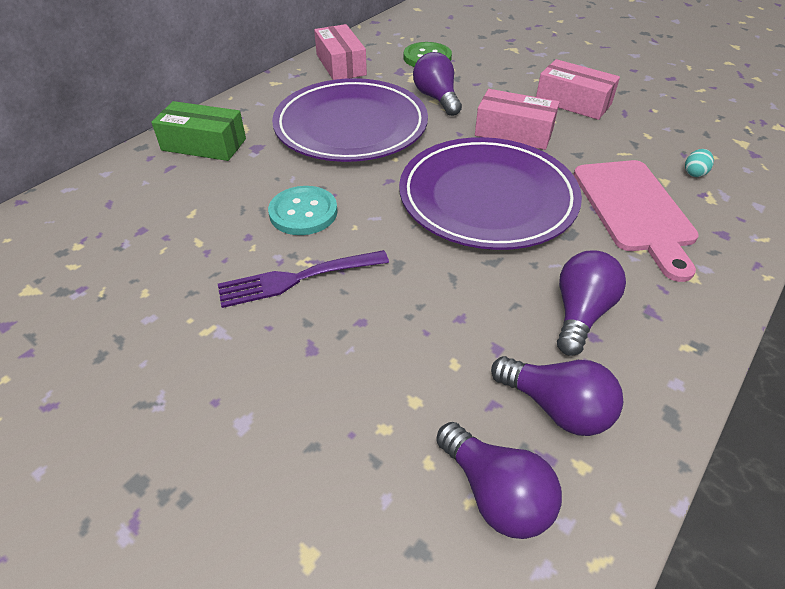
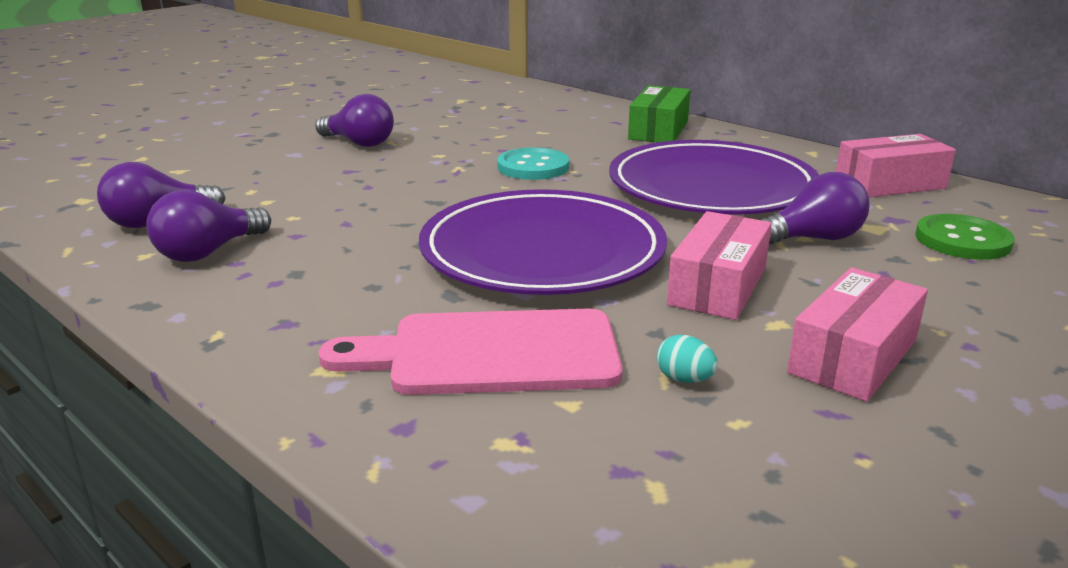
camera: 95 degrees right, 20 degrees down
purple fork [218,250,389,308] -> none
purple light bulb [557,250,626,356] -> purple light bulb moved to [315,94,394,147]
turquoise egg [685,149,714,177] -> turquoise egg moved to [657,335,718,383]

